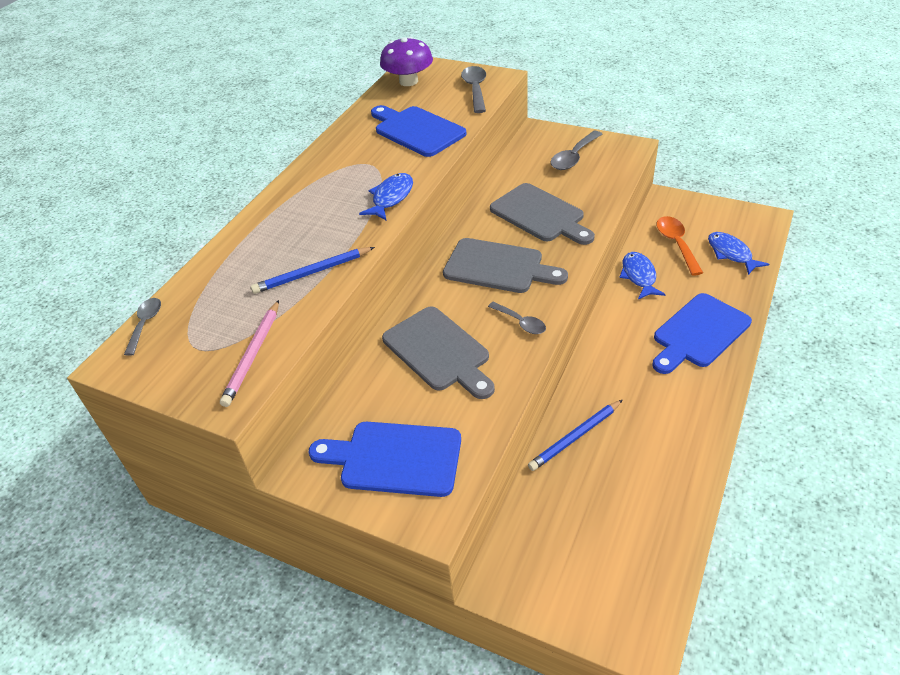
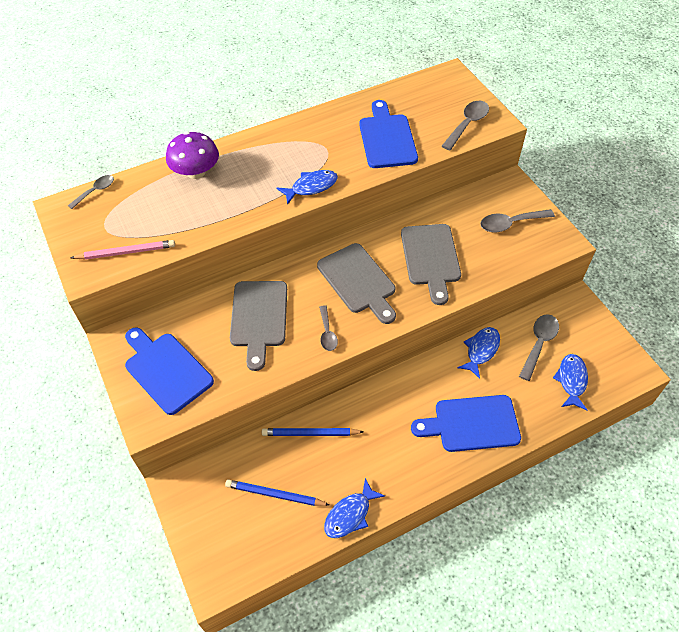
camera: 35 degrees right, 10 degrees up
pink pencil [220,300,279,407] -> pink pencil turned 150 degrees counterclockwise [70,240,175,260]
blue pencil [251,247,375,294] -> blue pencil moved to [225,479,330,506]
purple mushroom [380,37,433,86] -> purple mushroom moved to [166,132,219,179]
orange spoon [657,216,703,276] -> grey spoon [519,314,559,381]
none -> blue fish [324,478,385,538]

